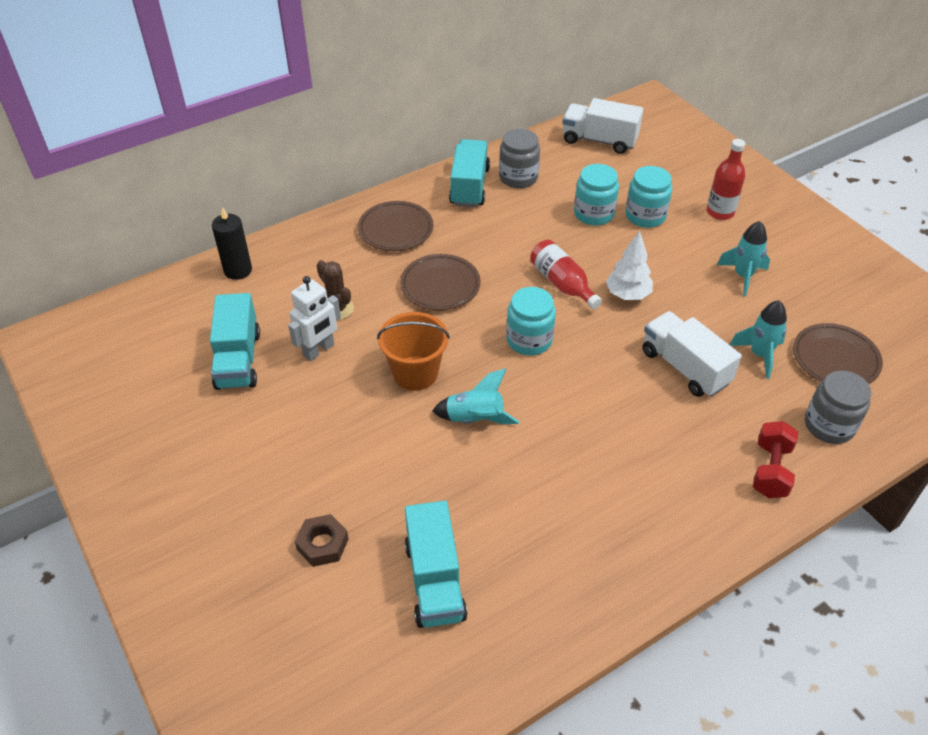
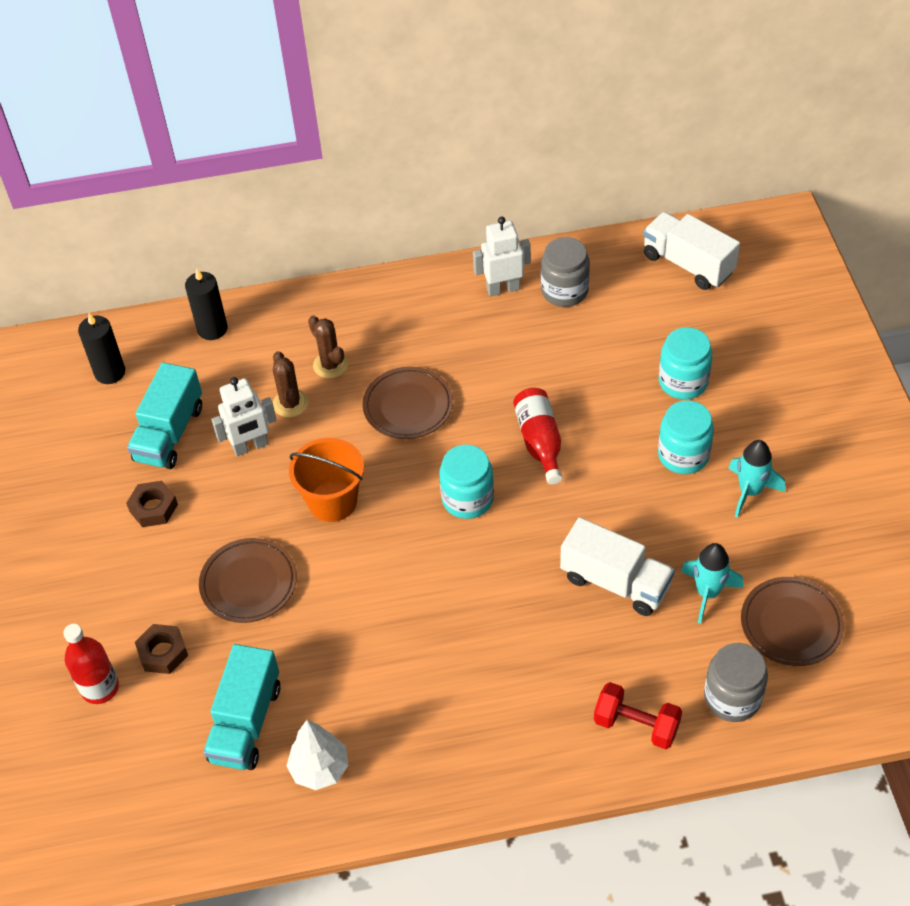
camera: 25 degrees right, 5 degrees up
brown plate [358,201,433,251] -> brown plate moved to [199,538,297,623]
turquoise rocket [432,368,519,424] -> none
turquoise truck [449,139,490,207] -> white robot [473,216,531,296]
turquoise jar [574,164,619,226] -> turquoise jar moved to [658,400,714,474]
white tree [606,231,653,300] -> white tree moved to [287,720,349,790]
white truck [642,311,742,397] -> white truck turned 135 degrees clockwise [560,517,675,616]
red bottle [707,139,745,220] -> red bottle moved to [63,624,119,704]
red dumbbell [753,421,798,498] -> red dumbbell turned 75 degrees clockwise [594,682,682,749]
none -> black candle [78,313,125,384]
none -> brown nut [126,481,178,527]
none -> brown cactus [308,315,348,378]

